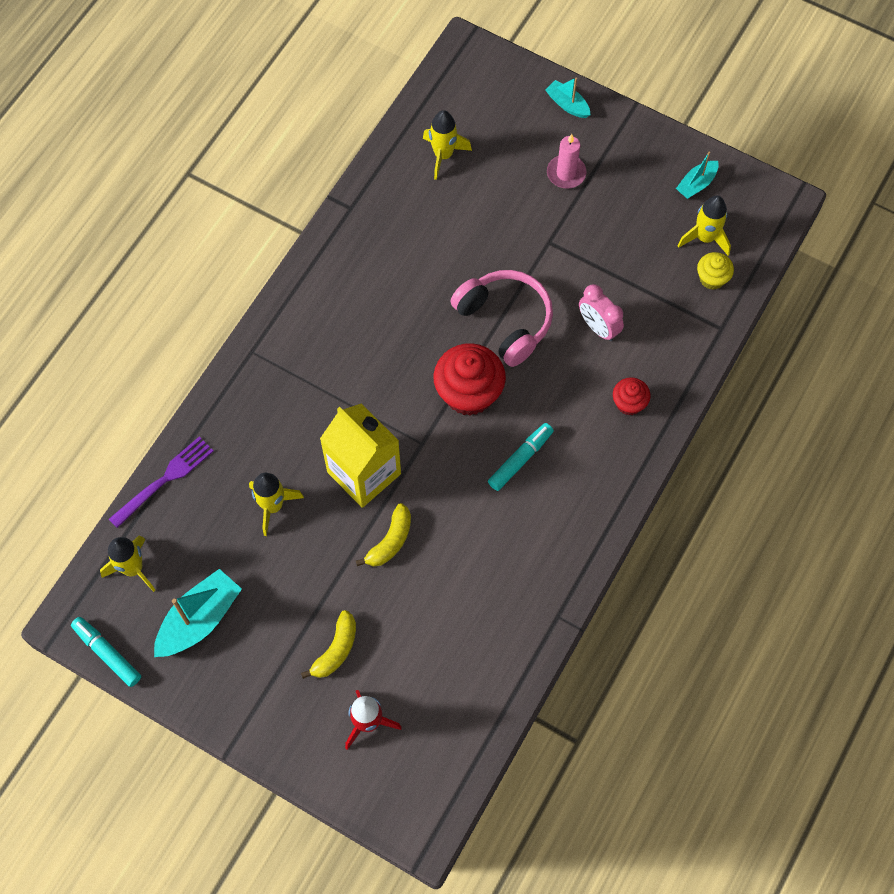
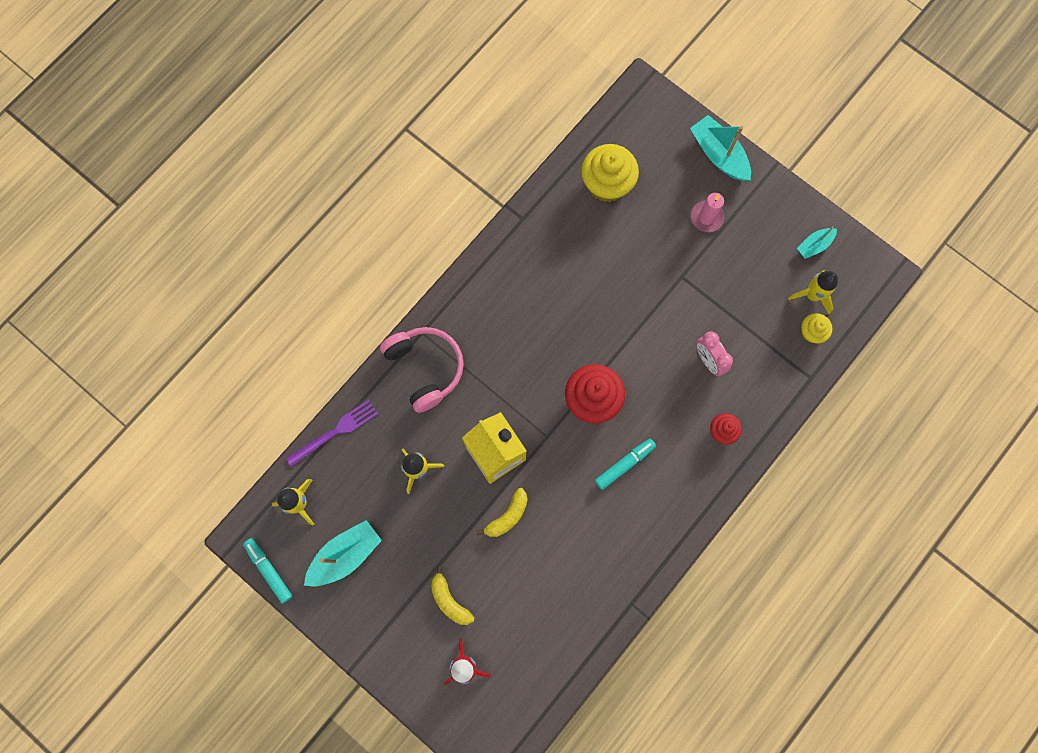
camera: 10 degrees right, 10 degrees up
yellow banana [301,610,356,679] -> yellow banana turned 105 degrees clockwise [431,566,474,625]
yellow rocket [423,110,472,180] -> yellow cupcake [581,144,639,202]
pink headphones [450,270,553,367] -> pink headphones moved to [380,327,464,413]
turquoise boat [545,77,591,118] -> turquoise boat [690,115,751,181], size x1.75

